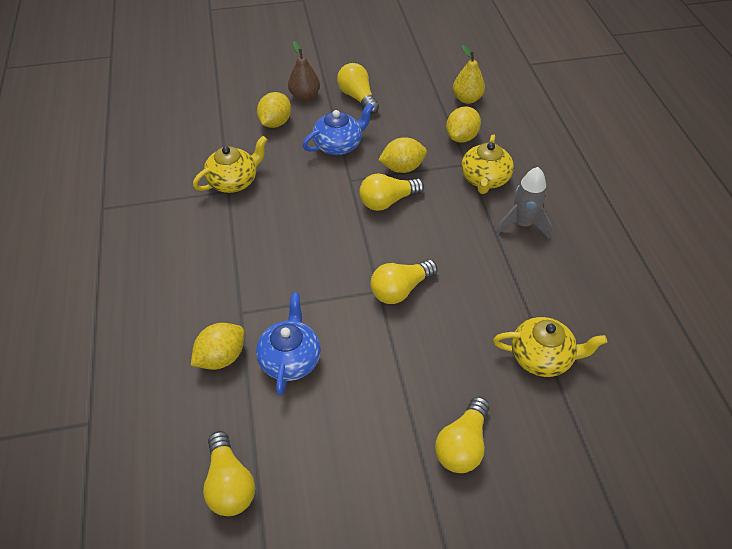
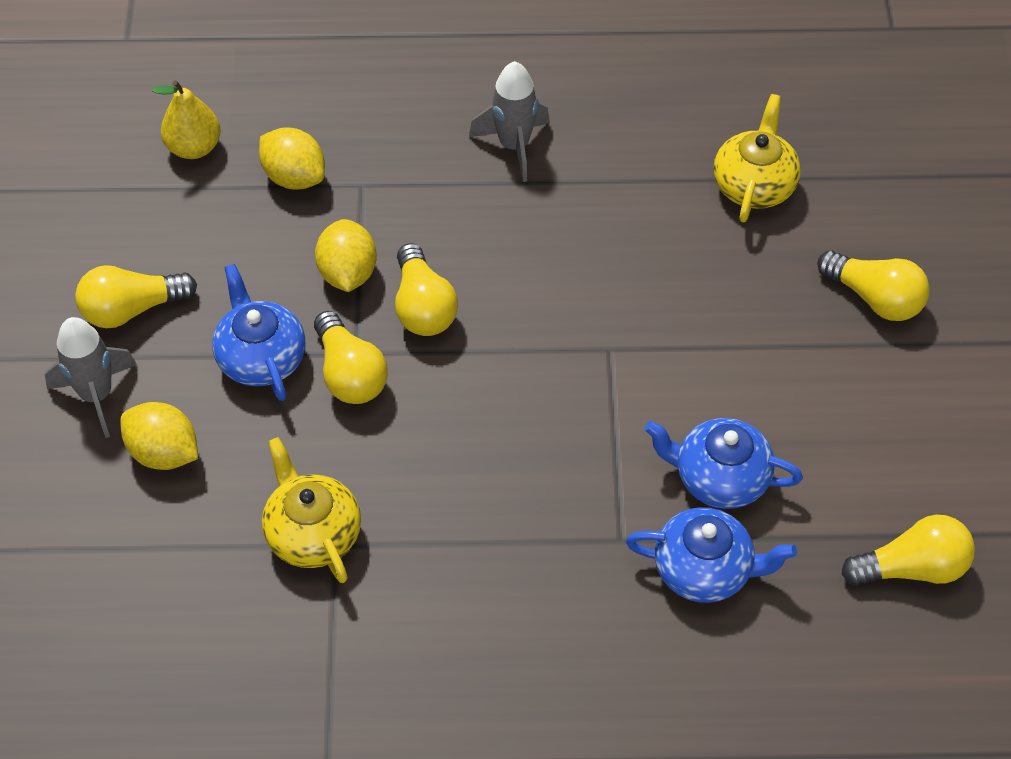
camera: 80 degrees left, 5 degrees up
yellow lemon [191,323,245,370] -> blue teapot [626,507,797,603]
brown pear [288,41,320,101] -> grey rocket [45,317,137,438]
yellow light bulb [371,260,438,304] -> yellow light bulb moved to [314,311,388,404]
yellow teapot [461,134,514,194] -> none

